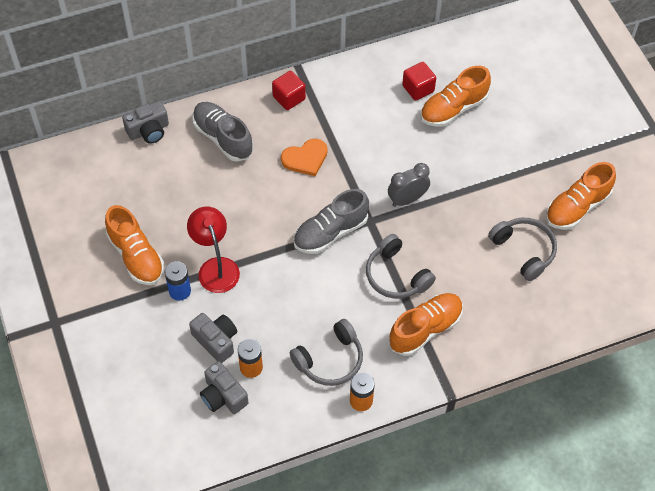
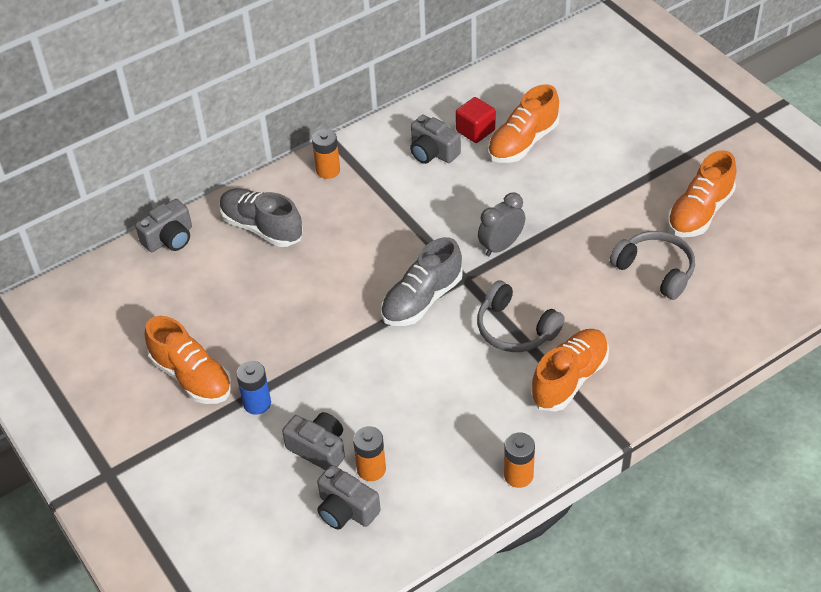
camera: 10 degrees left, 10 degrees down
red lamp [187,207,240,293] -> none
red cube [272,71,306,110] -> orange battery [312,129,340,179]
orange heart [281,138,328,176] -> none
grey headphones [290,319,363,386] -> none
none -> grey camera [410,115,461,164]

